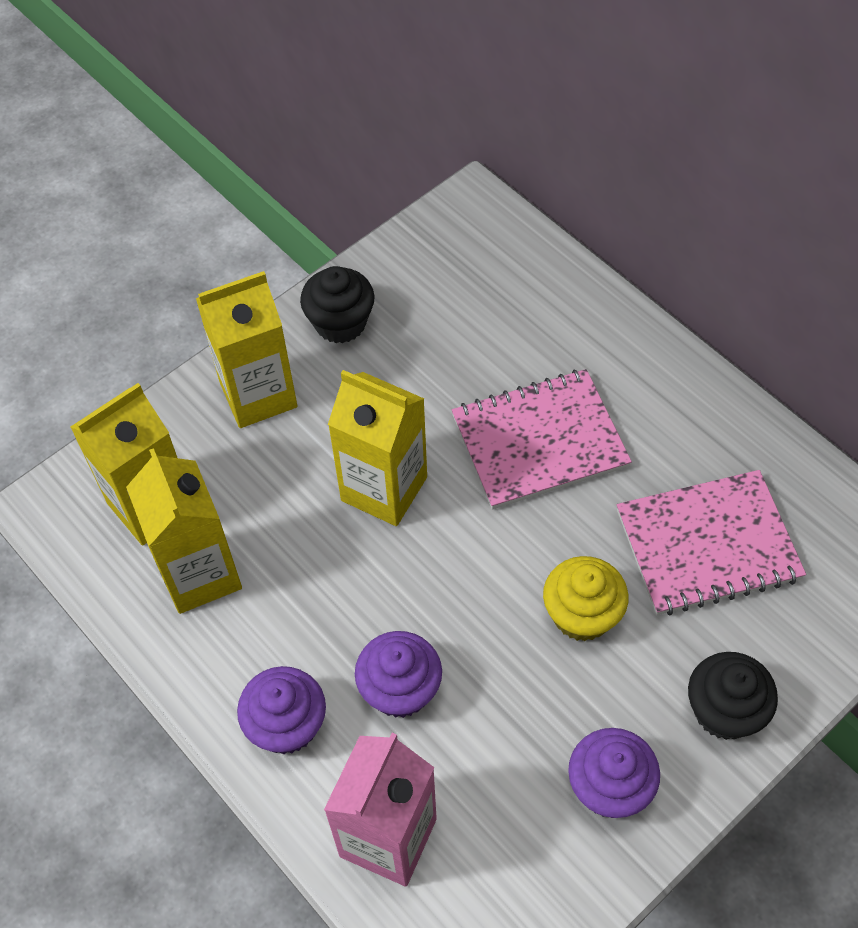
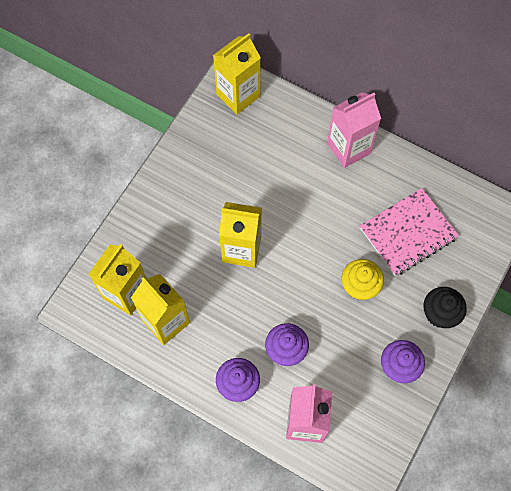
camera: 20 degrees left, 10 degrees up
yellow carton [196,271,297,428] -> yellow carton moved to [213,33,261,115]
black cupcake [300,266,375,343] -> none
pink notebook [452,369,632,509] -> none
none -> pink carton [327,92,381,168]

